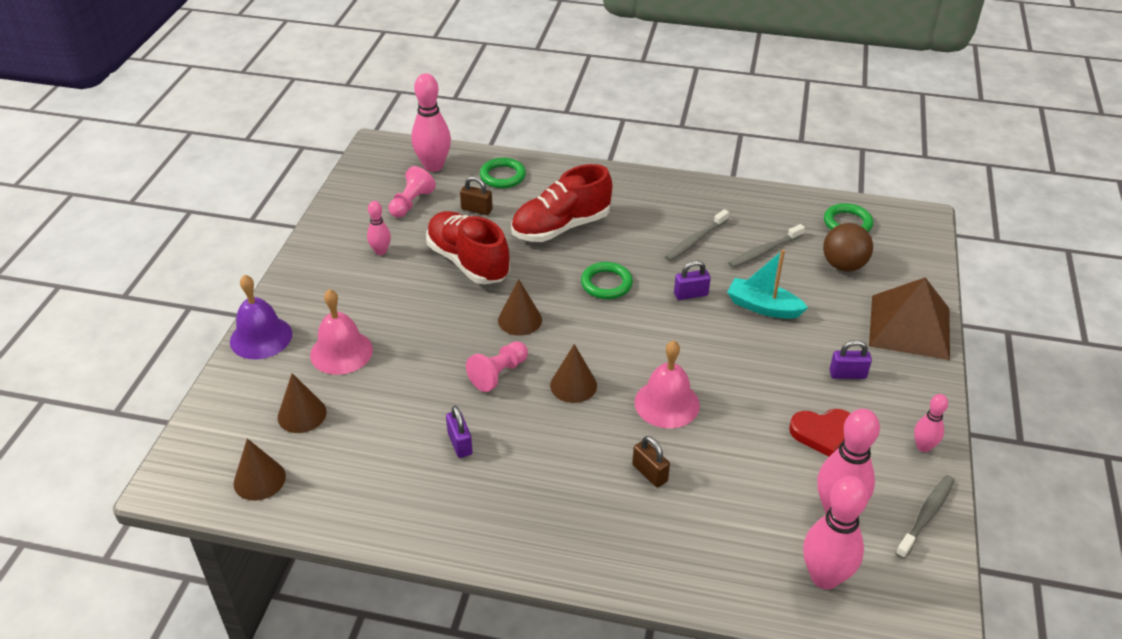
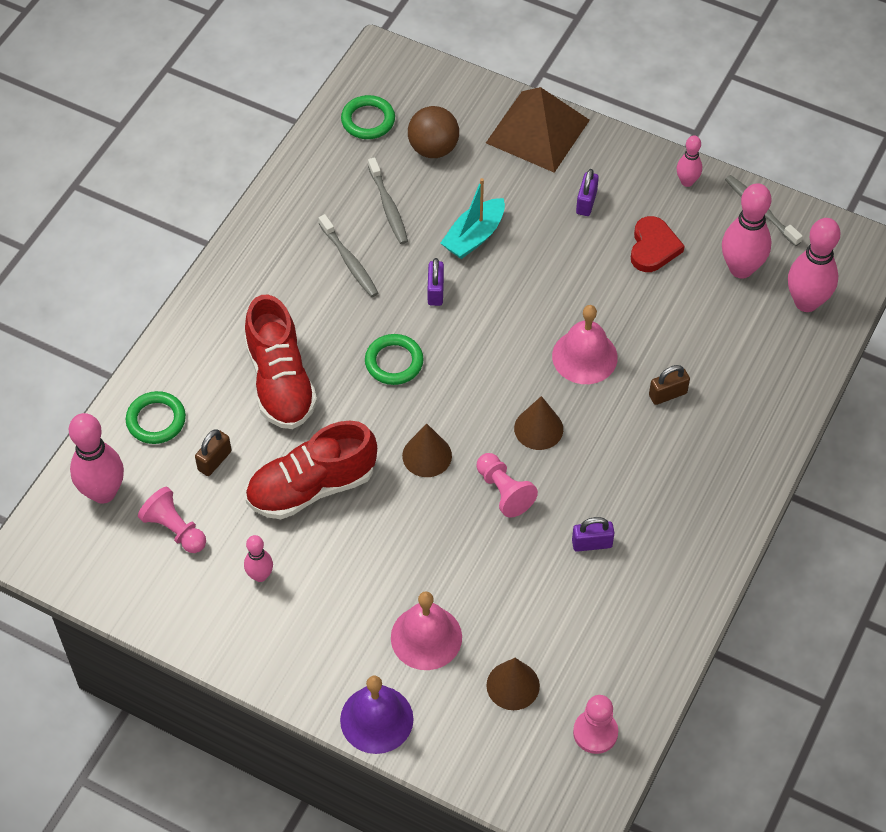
camera: 75 degrees left, 15 degrees up
brown cone [234,438,286,501] -> pink pawn [573,695,618,754]

